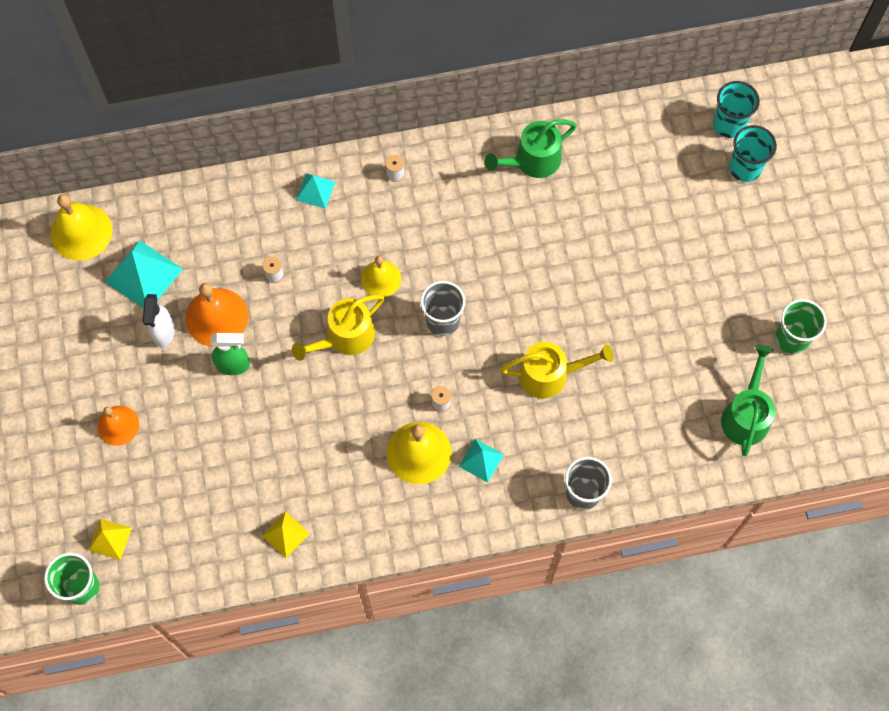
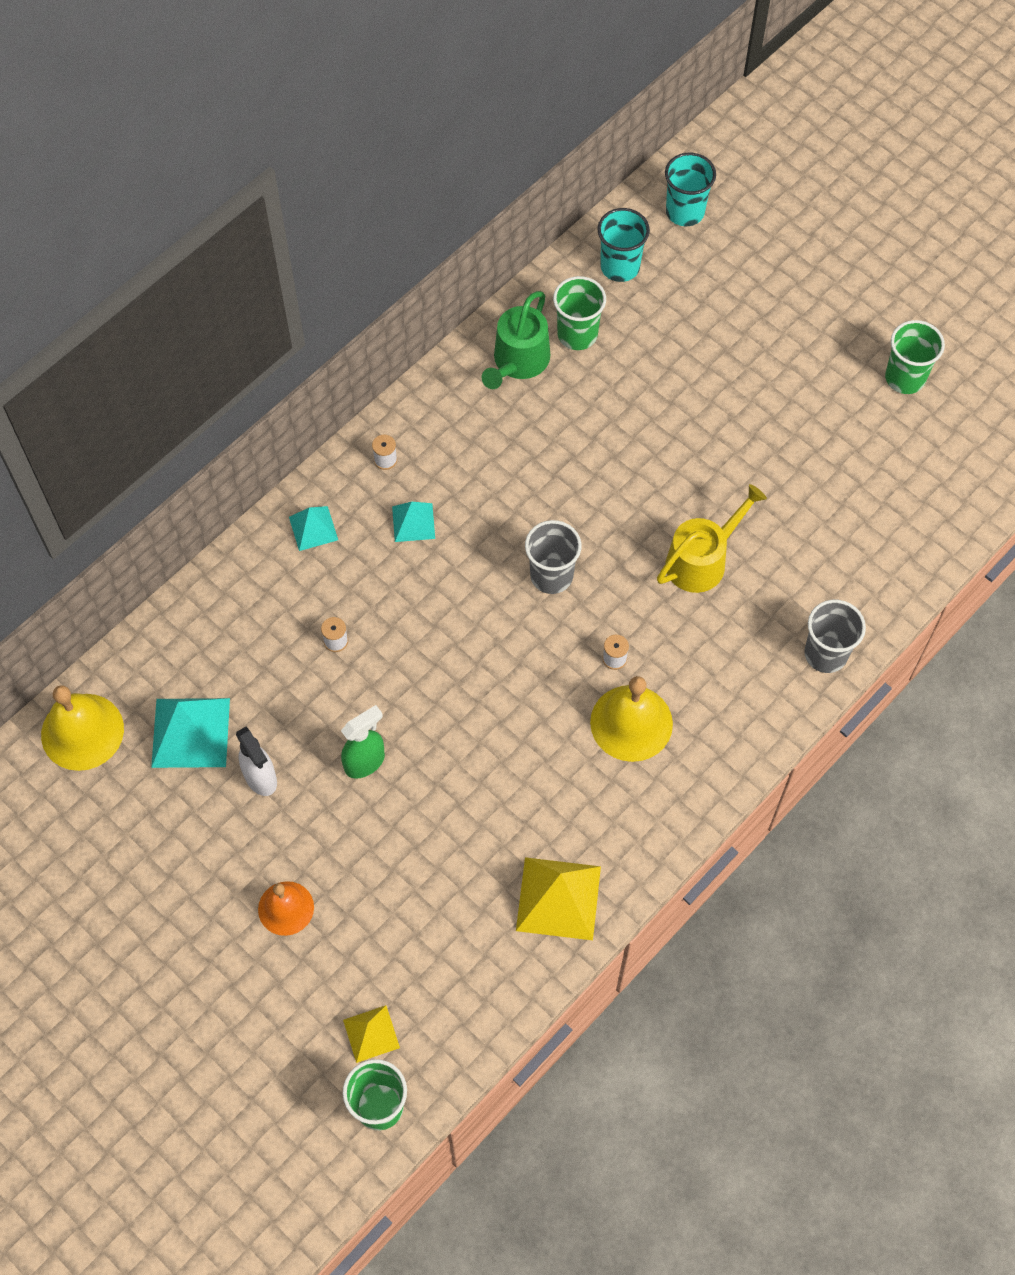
camera: 35 degrees left, 5 degrees down
orange bell [186,283,248,347] -> none
yellow pyramid [262,511,310,558] -> yellow pyramid [516,857,601,940], size x1.74
yellow watering can [292,294,385,361] -> none
yellow bell [361,256,401,297] -> none
turquoise pyramid [459,439,504,483] -> turquoise pyramid moved to [392,502,435,542]
green watering can [721,345,775,456] -> none
turquoise cup [729,125,777,182] -> turquoise cup moved to [598,208,650,282]
none -> green cup [553,276,606,350]

